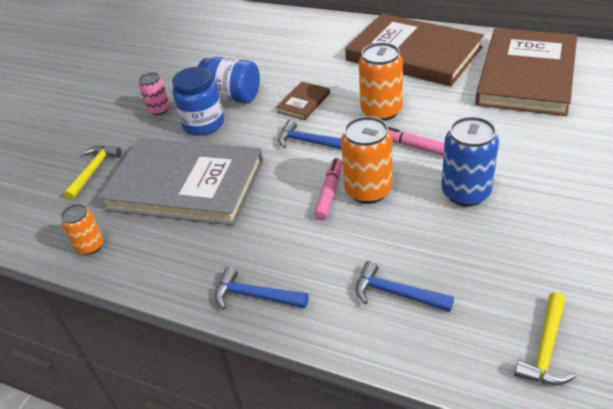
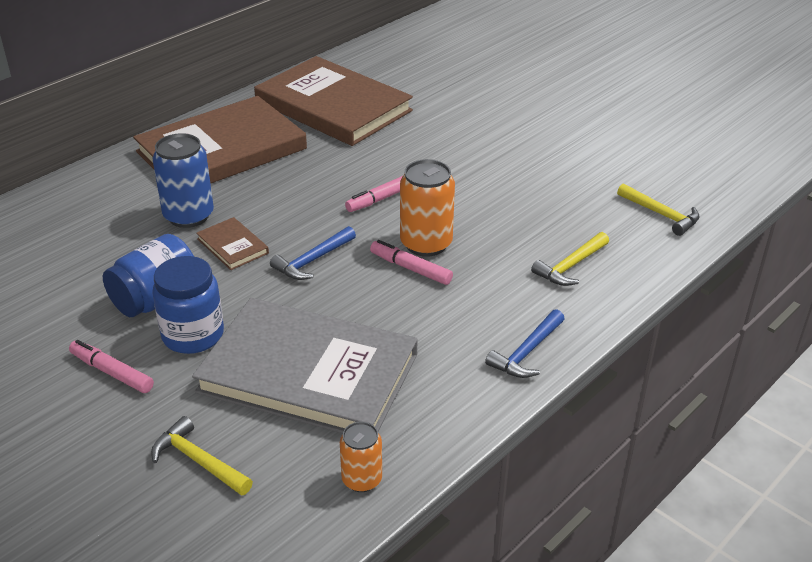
camera: 75 degrees left, 5 degrees down
grey book [98,138,263,226] -> grey book turned 75 degrees clockwise [192,298,418,433]
pink can [139,73,170,115] -> pink marker [69,340,154,393]
blue hammer [356,261,454,312] -> yellow hammer [531,232,609,286]
orange can [359,42,403,121] -> none
blue can [441,117,499,206] -> blue can moved to [153,133,214,228]

